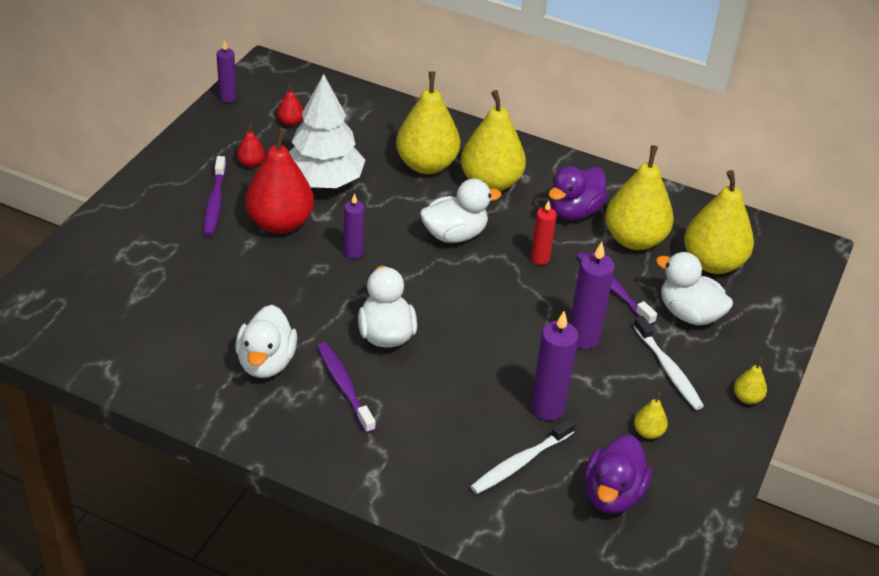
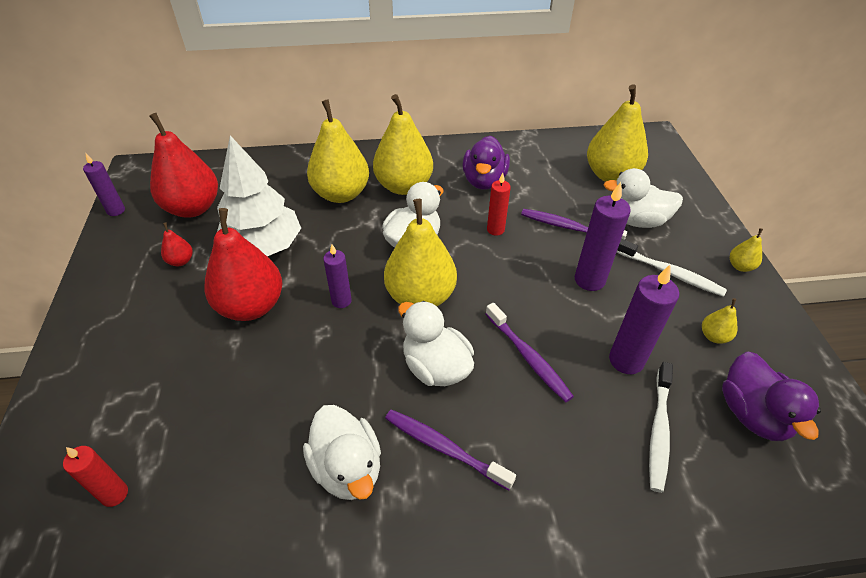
camera: 30 degrees left, 5 degrees up
purple toothbrush [204,156,226,236] -> purple toothbrush moved to [486,303,574,402]
red pear [277,83,303,126] -> red pear [149,113,218,217], size x2.32
yellow pear [605,145,674,250] -> yellow pear moved to [384,199,457,306]
none -> red candle [63,446,128,507]

